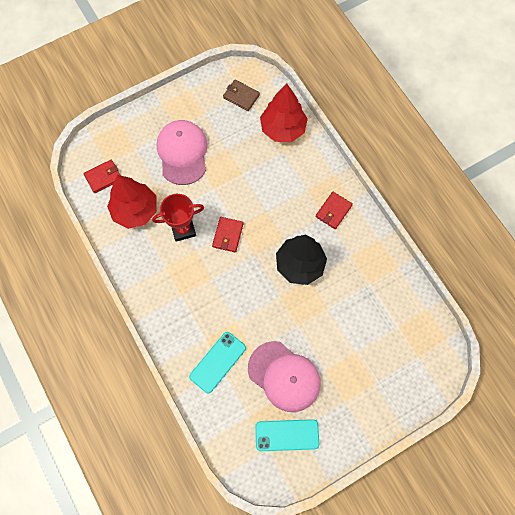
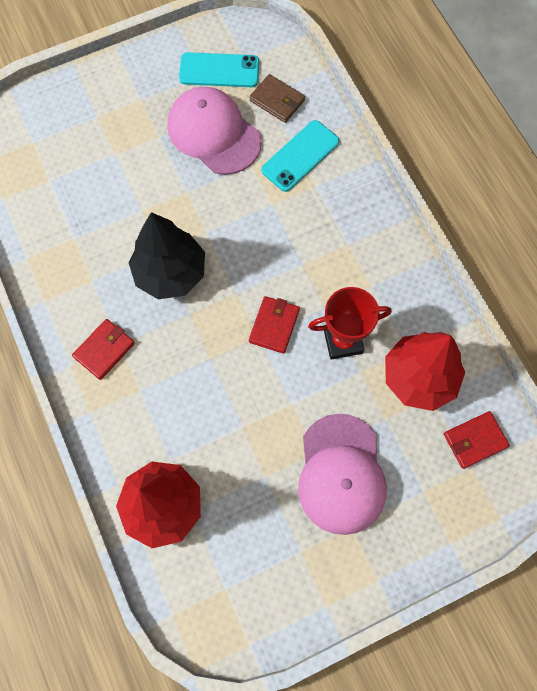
camera: 175 degrees left, 0 degrees up
brown wallet [223,79,260,111] -> brown wallet moved to [249,74,305,123]

